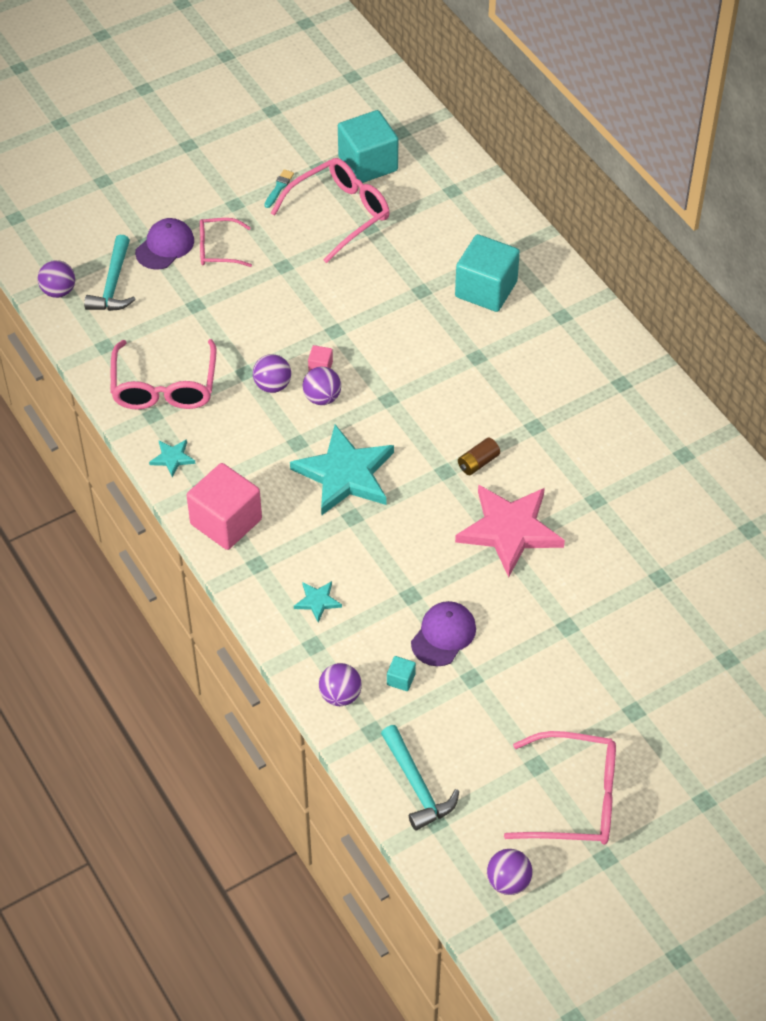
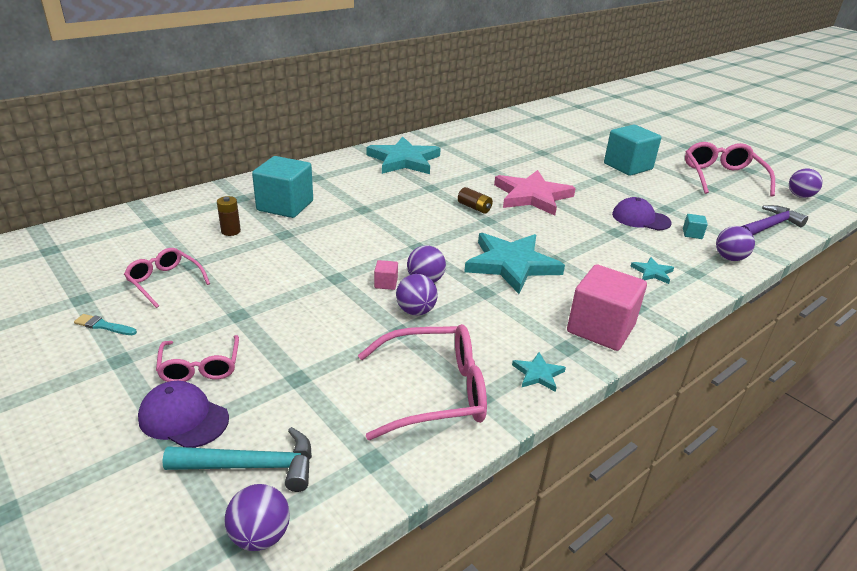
camera: 100 degrees left, 20 degrees down
pink glasses [271,158,389,263] -> pink glasses [124,248,210,308], size x0.60
turquoise cube [338,110,398,183] -> turquoise cube moved to [604,125,661,176]
turquoise hammer [381,725,459,831] -> purple hammer [741,205,808,235]
none -> brown battery [217,196,241,236]
none -> turquoise star [367,137,441,174]

